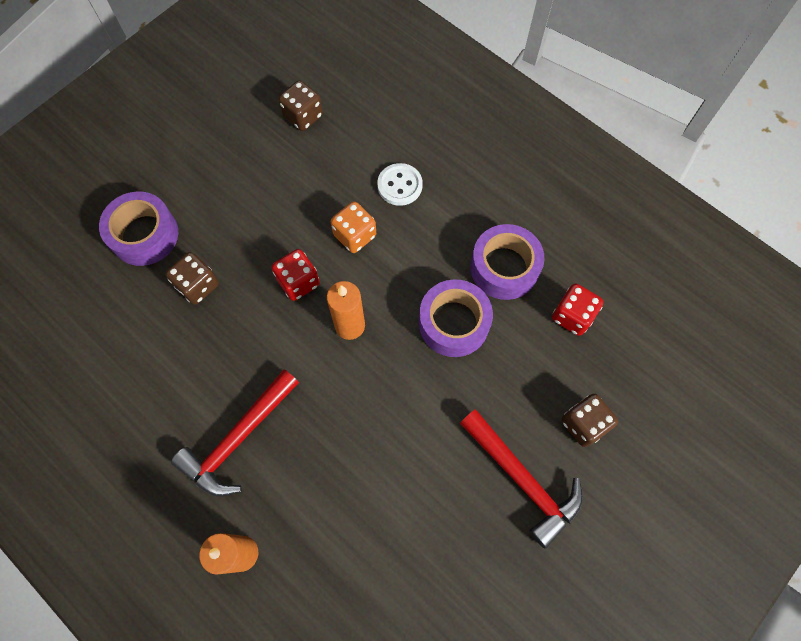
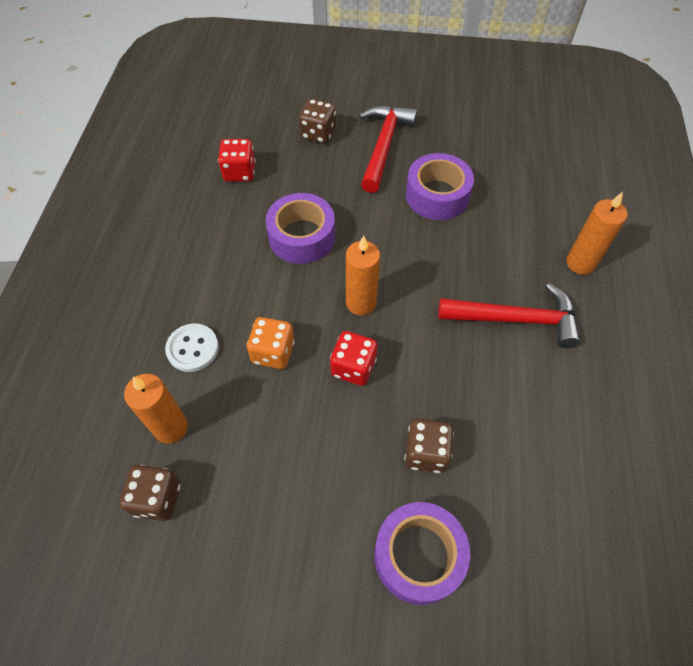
camera: 125 degrees left, 10 degrees down
purple tape [470,224,544,300] -> purple tape moved to [406,153,474,220]
none -> orange candle [124,374,188,444]

